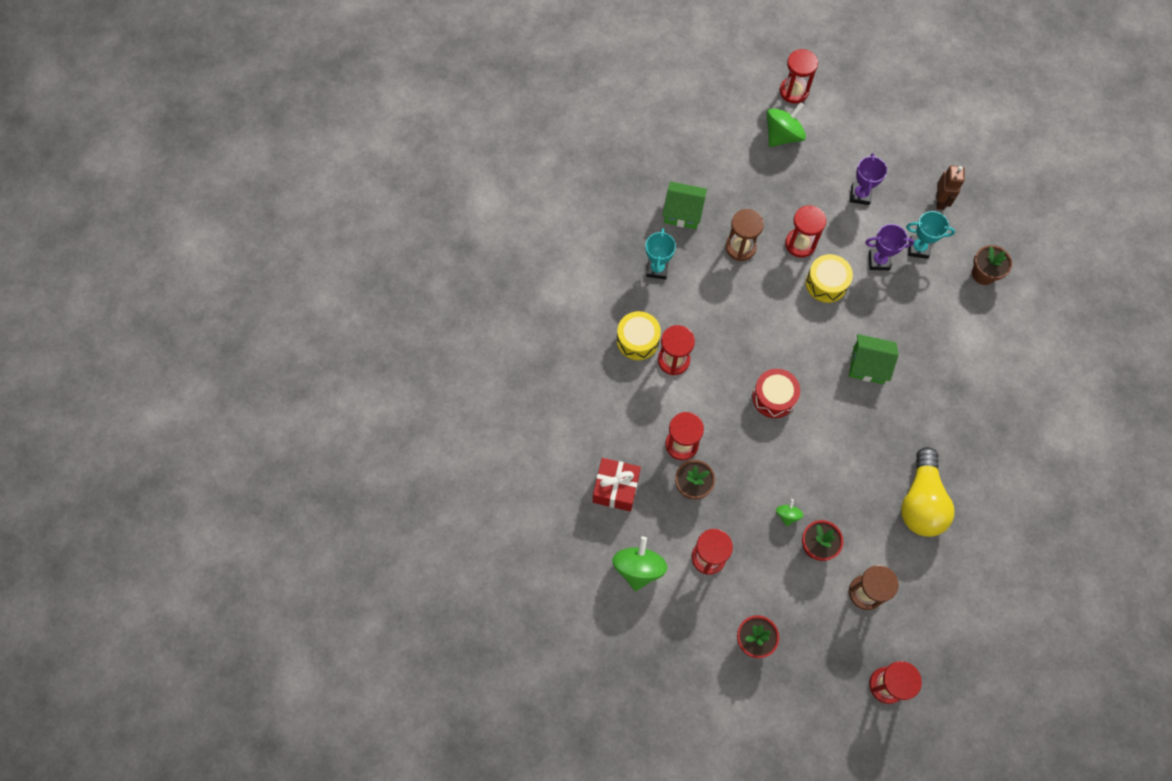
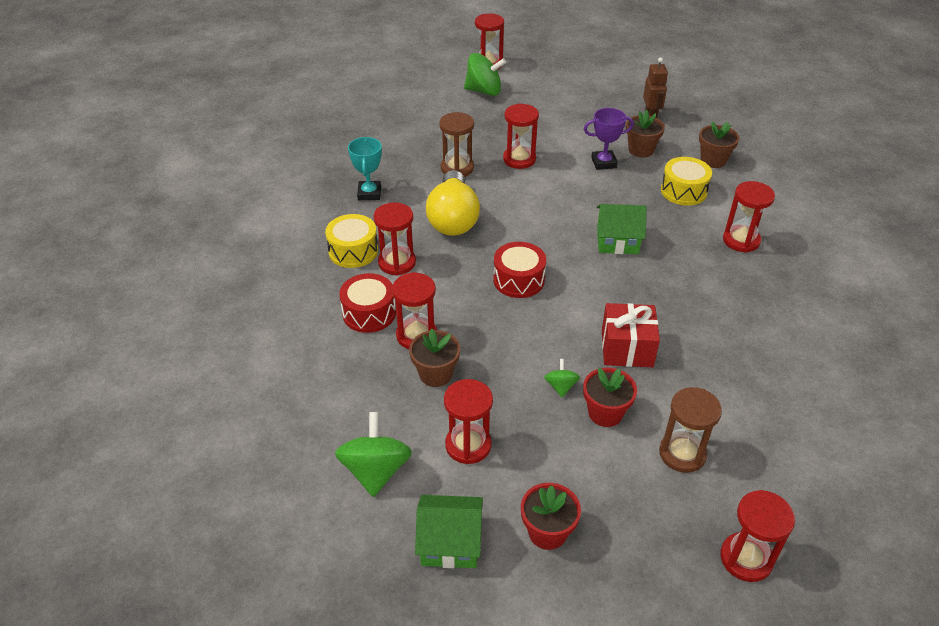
camera: 10 degrees left, 25 degrees down
red gift [593,458,641,511] -> red gift moved to [602,303,660,367]
green house [662,182,707,229] -> green house moved to [415,495,483,568]
green spinning top [766,102,806,147] -> green spinning top turned 60 degrees clockwise [464,53,506,96]
yellow drum [806,254,853,303] -> yellow drum moved to [661,157,712,206]
purple trophy [850,153,887,205] -> none
yellow light bulb [901,447,954,537] -> yellow light bulb moved to [426,170,480,236]
turquoise trophy [906,211,955,259] -> brown flower pot [626,110,665,158]
none -> red drum [339,273,396,333]
none -> red hourglass [723,181,775,253]

